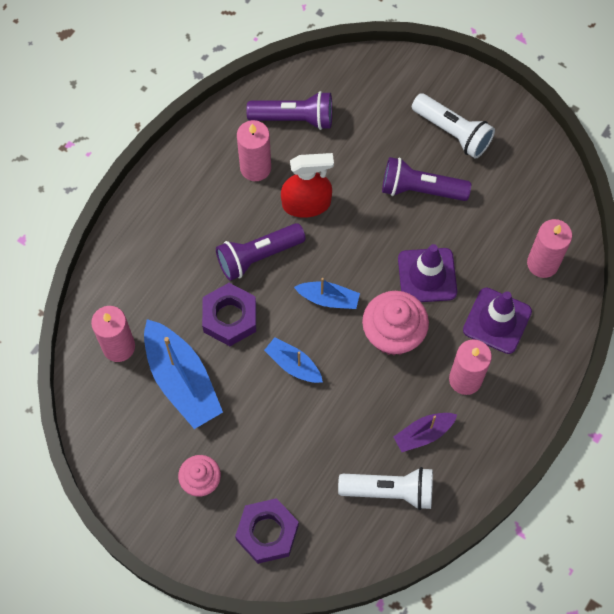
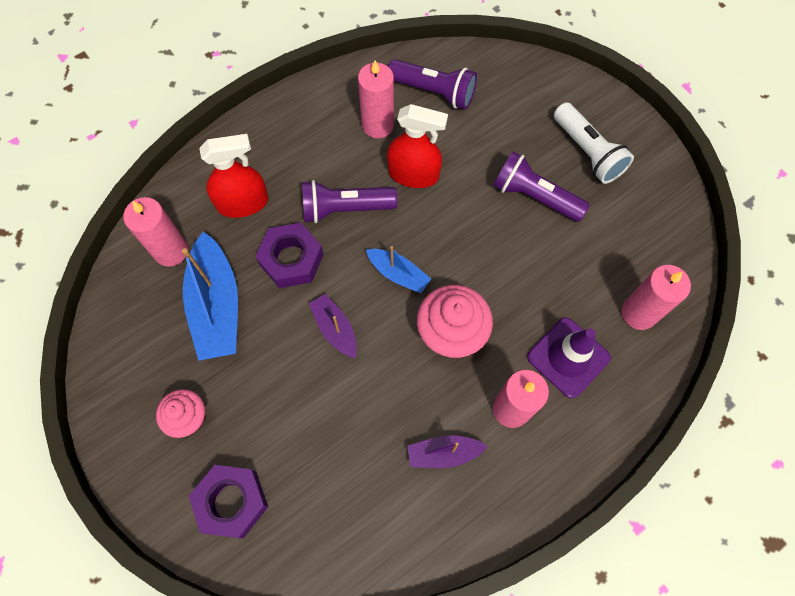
camera: 20 degrees right, 0 degrees up
blue boat [264,337,323,383] -> purple boat [309,294,357,358]
white flashlight [338,467,433,510] -> none
purple traffic cone [398,244,457,302] -> none
none -> red spray bottle [199,134,268,218]

